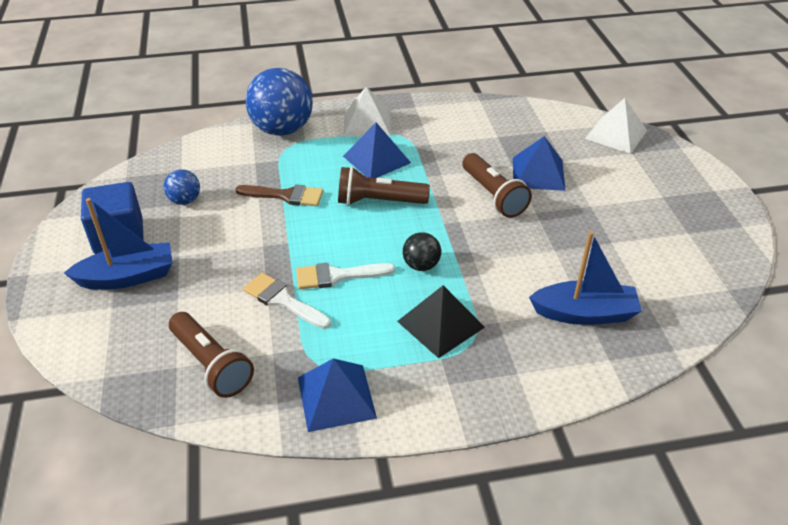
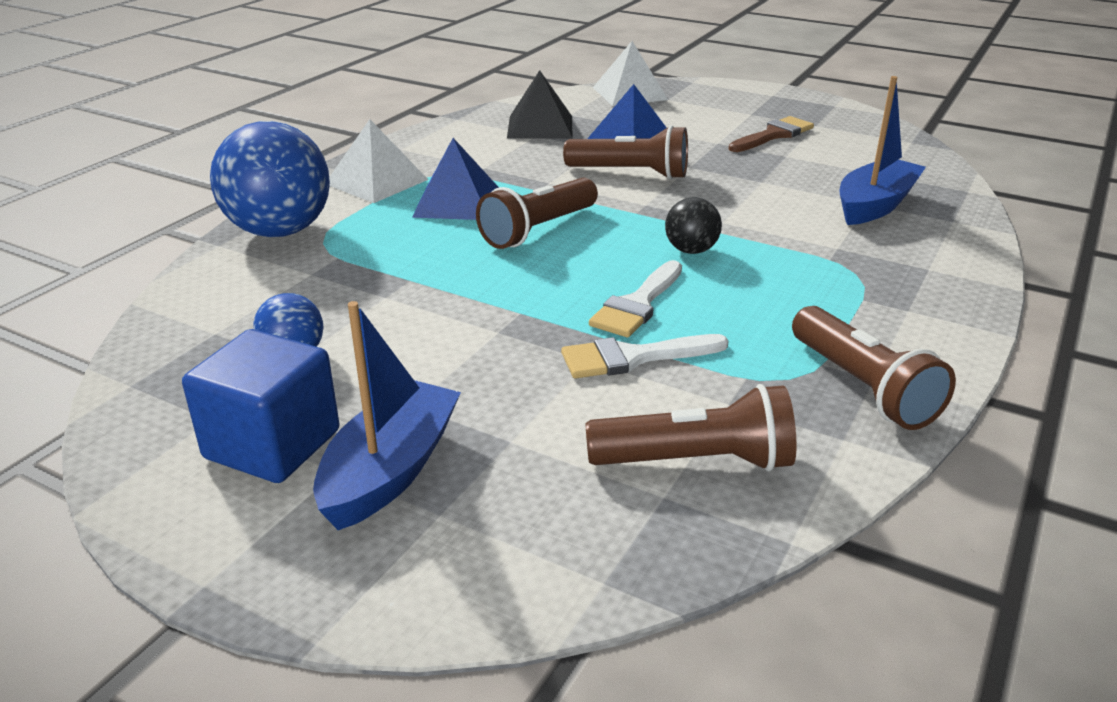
camera: 50 degrees left, 10 degrees down
brown brush [235,184,323,206] -> brown brush moved to [729,116,814,152]
blue pyramid [298,358,377,432] -> brown flashlight [792,306,956,430]
black pyramid [397,285,485,358] -> black pyramid moved to [507,70,572,139]

